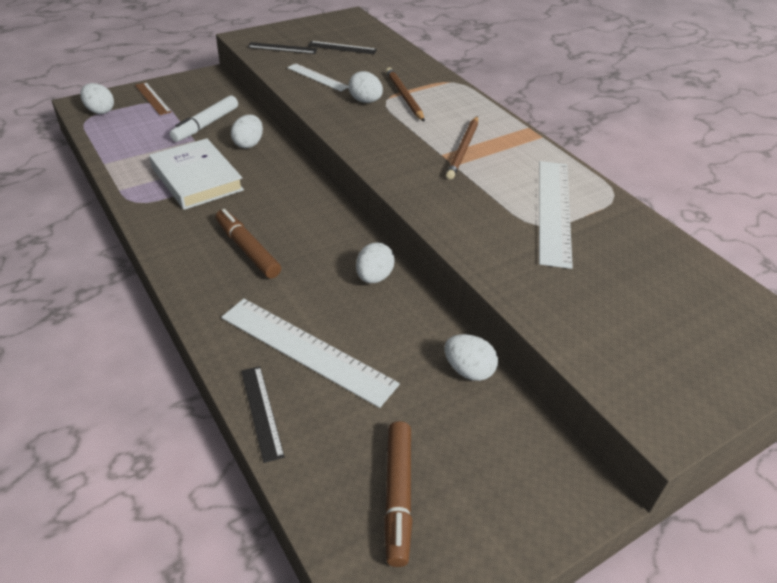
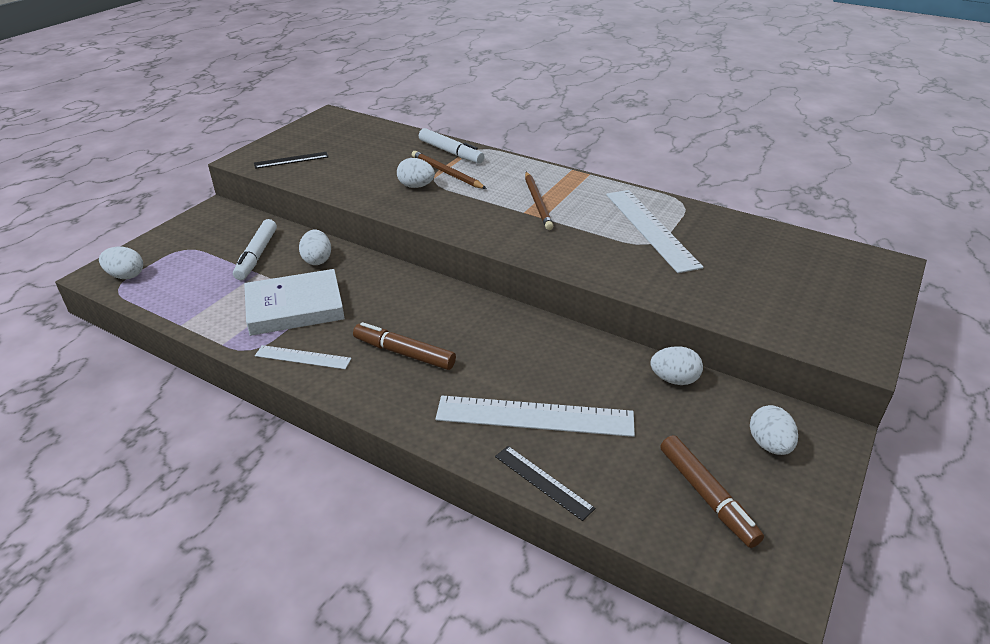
camera: 25 degrees left, 5 degrees down
brown ruler [135,82,172,115] -> none
white book [149,138,244,210] -> white book turned 45 degrees counterclockwise [244,269,345,336]
white ruler [287,64,348,91] -> white ruler moved to [255,345,351,369]
black ruler [308,41,377,54] -> none
white egg [356,242,395,283] -> white egg moved to [750,405,798,455]
none -> white marker [419,128,484,164]

